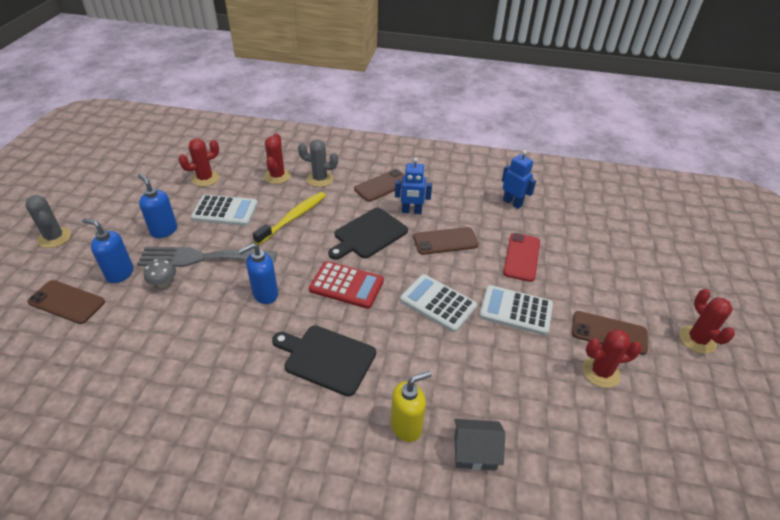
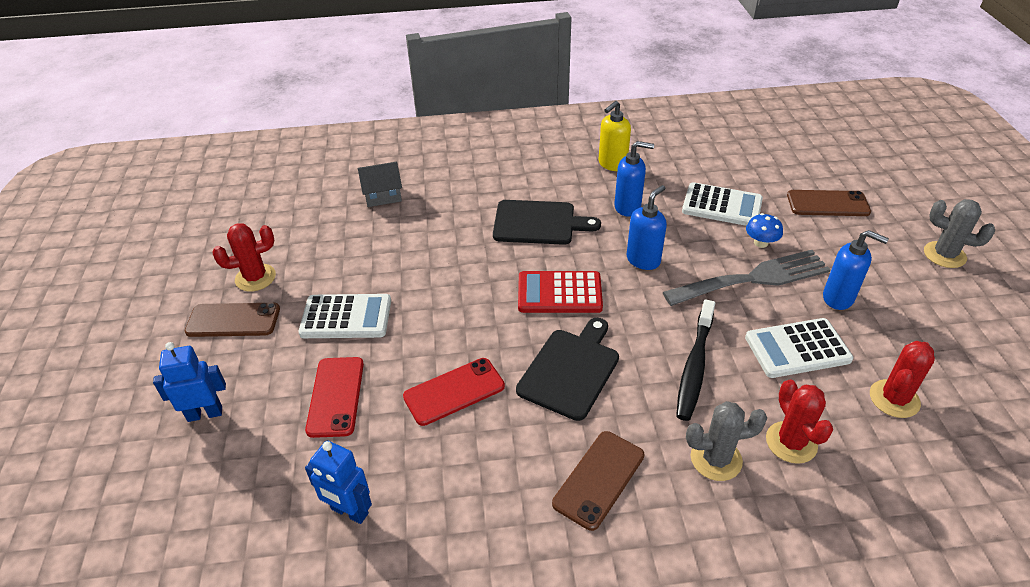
camera: 165 degrees right, 0 degrees up
blue soap dispenser [82,218,133,283] -> blue soap dispenser moved to [614,141,654,217]
grey mushroom [144,259,176,288] -> blue mushroom [746,213,783,248]
yellow toothbrush [253,192,326,245] -> black toothbrush [676,299,715,421]
yellow soap dispenser [391,371,432,442] -> yellow soap dispenser moved to [599,101,631,171]
blue robot [395,157,432,214] -> blue robot moved to [153,342,226,422]
white calculator [400,274,477,332] -> white calculator moved to [682,182,763,226]
brown phone [413,227,479,255] -> red phone [403,358,505,426]
red cactus [679,289,735,354] -> none

